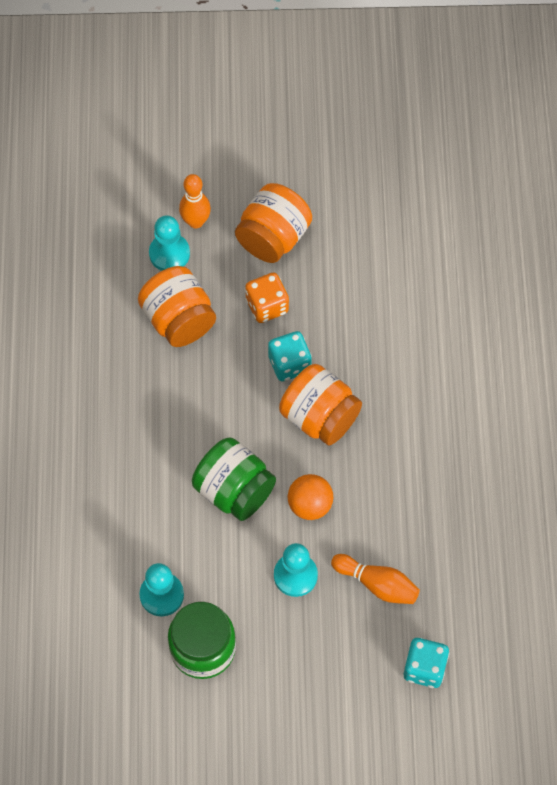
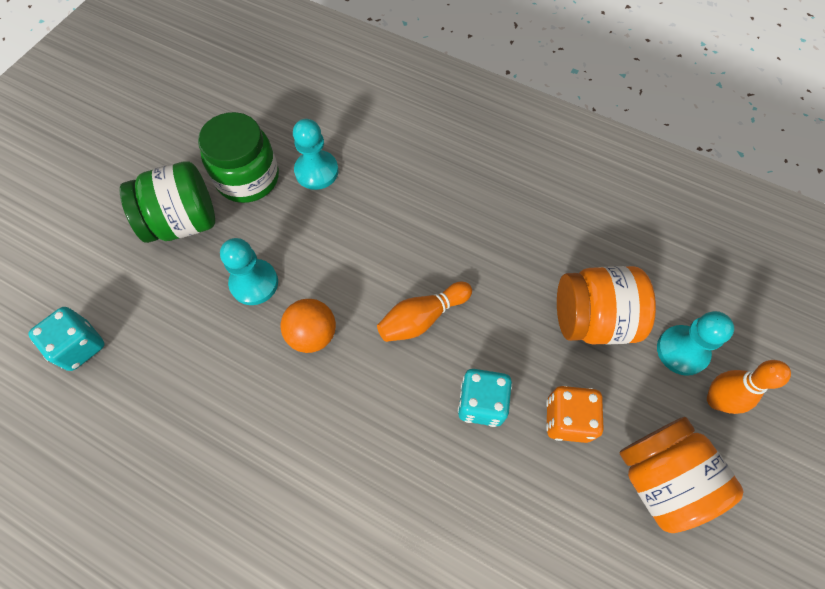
camera: 120 degrees right, 0 degrees up
green jar [192,437,276,521] -> green jar moved to [120,161,215,243]
orange jar [279,364,362,445] -> none
orange bowling pin [331,554,420,604] -> orange bowling pin moved to [377,282,472,342]

